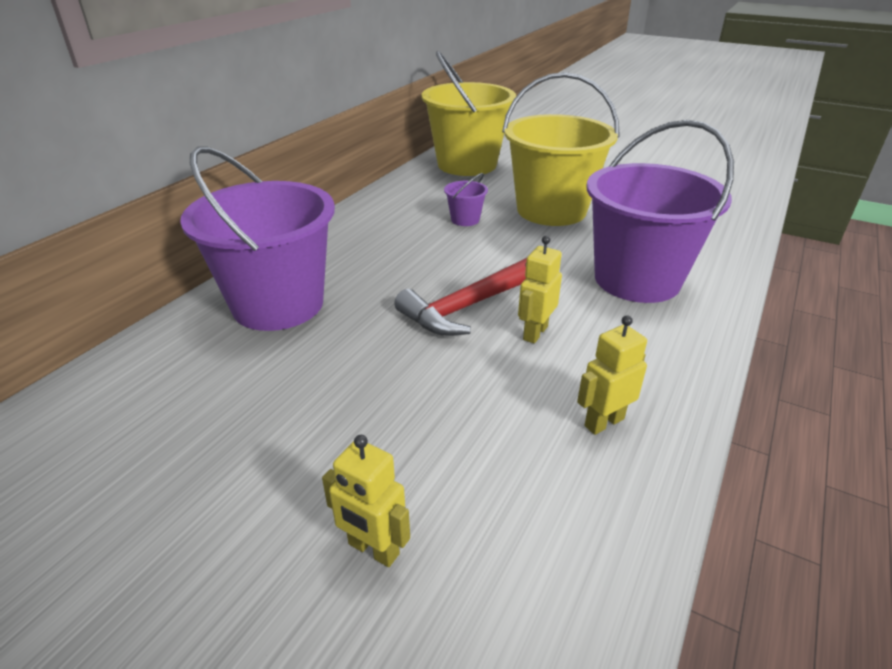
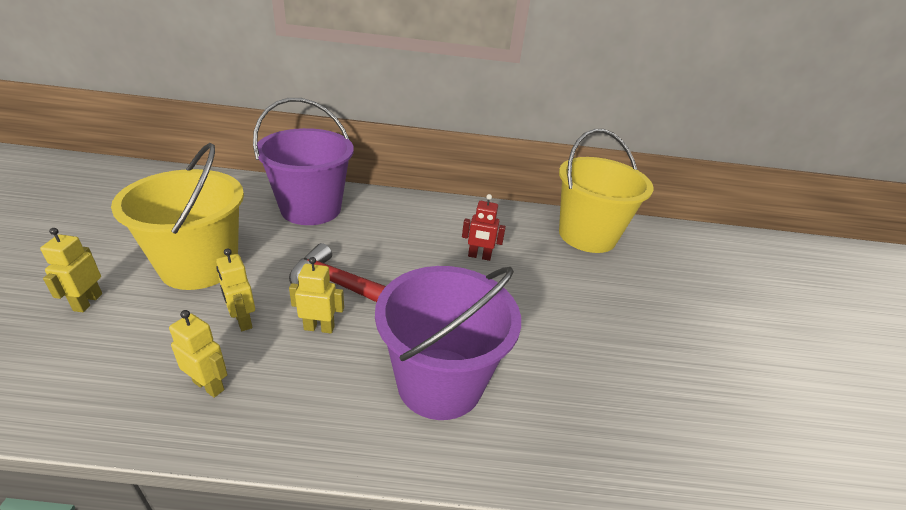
camera: 60 degrees right, 0 degrees up
purple bucket [444,173,488,226] -> red robot [462,194,506,261]
yellow bucket [502,72,620,226] -> yellow bucket moved to [111,143,244,290]
none -> yellow robot [216,248,255,331]

